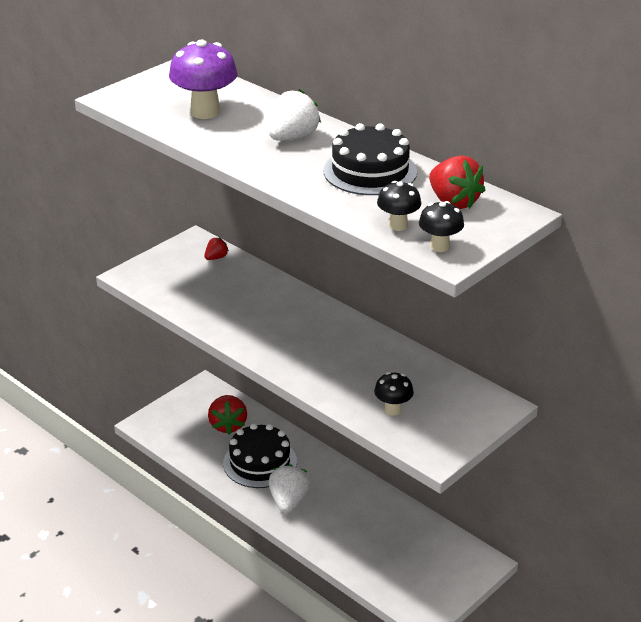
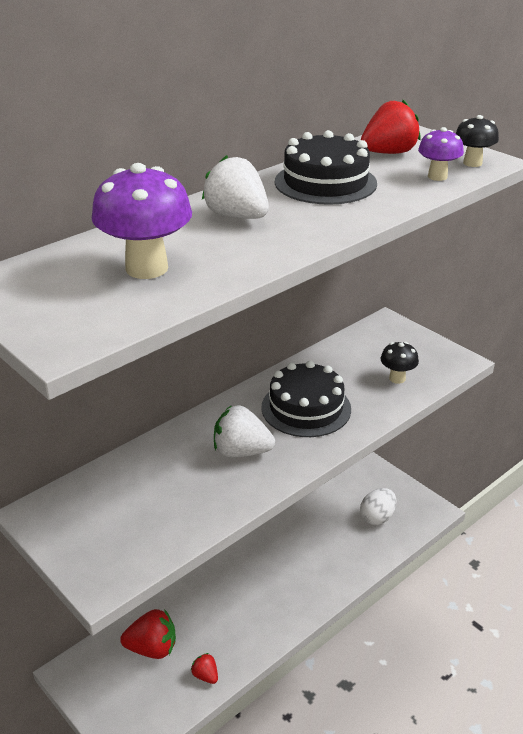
camera: 85 degrees left, 0 degrees up
red strawberry [204,237,229,260] -> red strawberry moved to [191,653,218,684]
black cake [223,423,297,488] -> black cake moved to [261,361,351,437]
white strawberry [269,464,310,513] -> white strawberry moved to [214,405,275,457]
black mushroom [377,181,421,231] -> purple mushroom [418,127,464,181]
none -> white egg [360,488,396,525]

